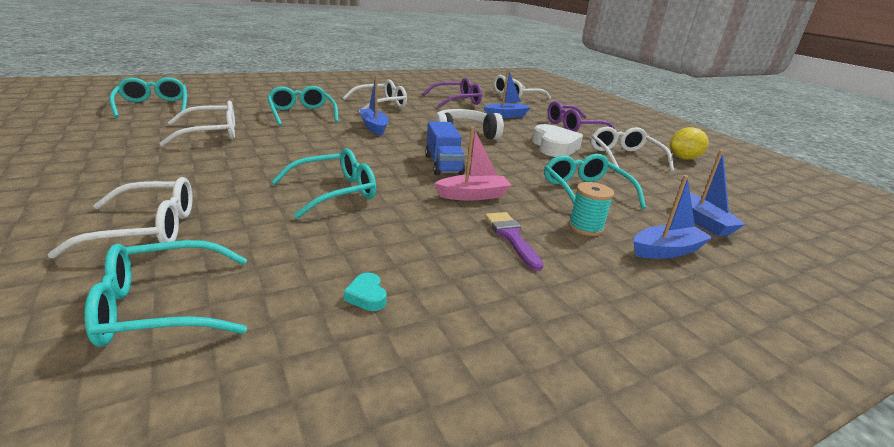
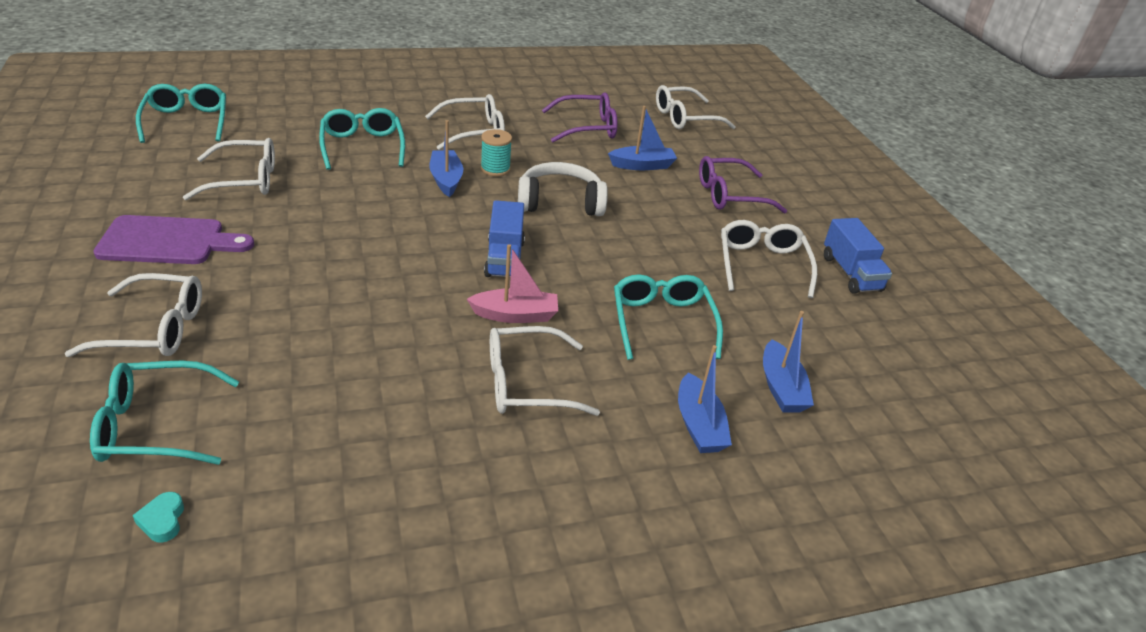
camera: 10 degrees right, 10 degrees up
turquoise glasses [271,148,376,219] -> none
turquoise heart [344,273,387,311] -> turquoise heart moved to [133,492,184,543]
purple brush [485,212,544,271] -> white glasses [490,326,600,416]
white heart [532,124,583,157] -> none
turquoise spool [569,182,614,236] -> turquoise spool moved to [481,129,512,176]
blue boat [634,175,713,259] -> blue boat turned 90 degrees clockwise [678,345,732,453]
yellow lemon [670,127,709,160] -> blue truck [824,218,892,294]
none -> purple cutting board [93,215,254,264]

